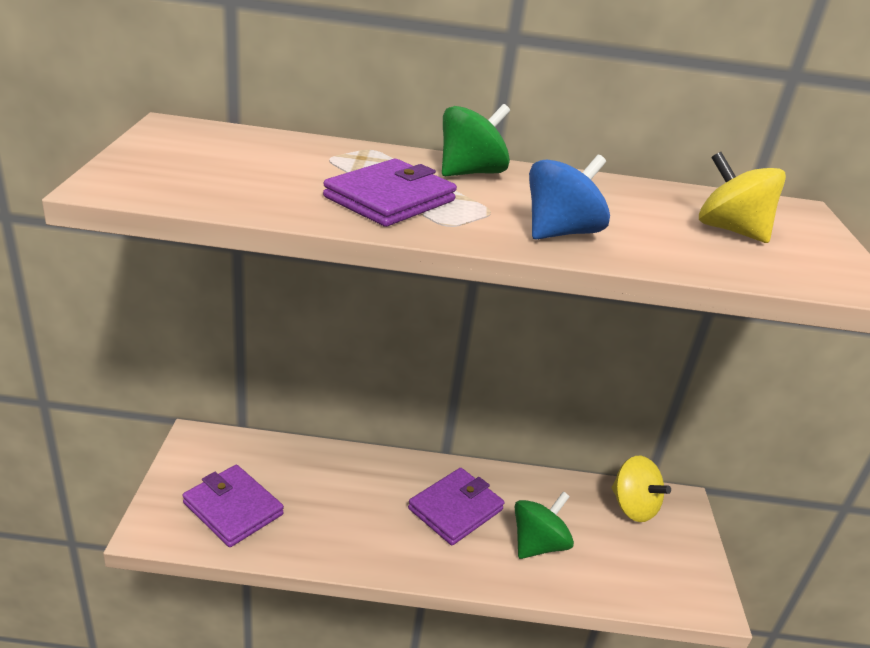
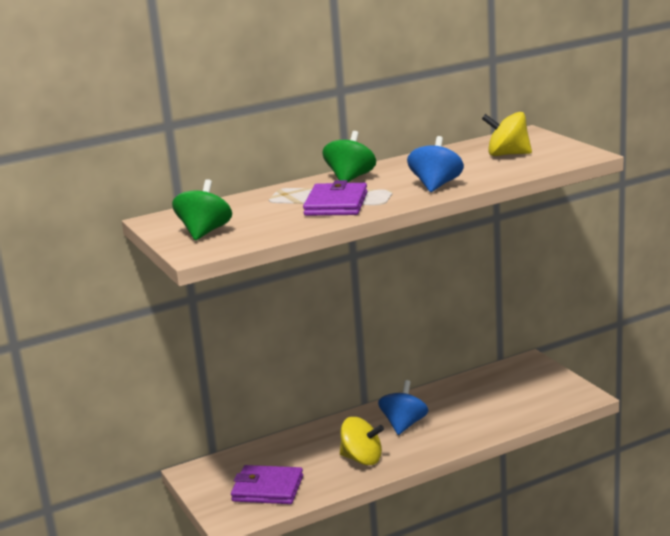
camera: 25 degrees left, 10 degrees down
purple wallet [408,468,505,545] -> blue spinning top [378,380,429,435]
green spinning top [515,491,574,559] -> green spinning top moved to [172,179,232,240]
yellow spinning top [612,456,671,522] -> yellow spinning top moved to [340,417,384,465]

